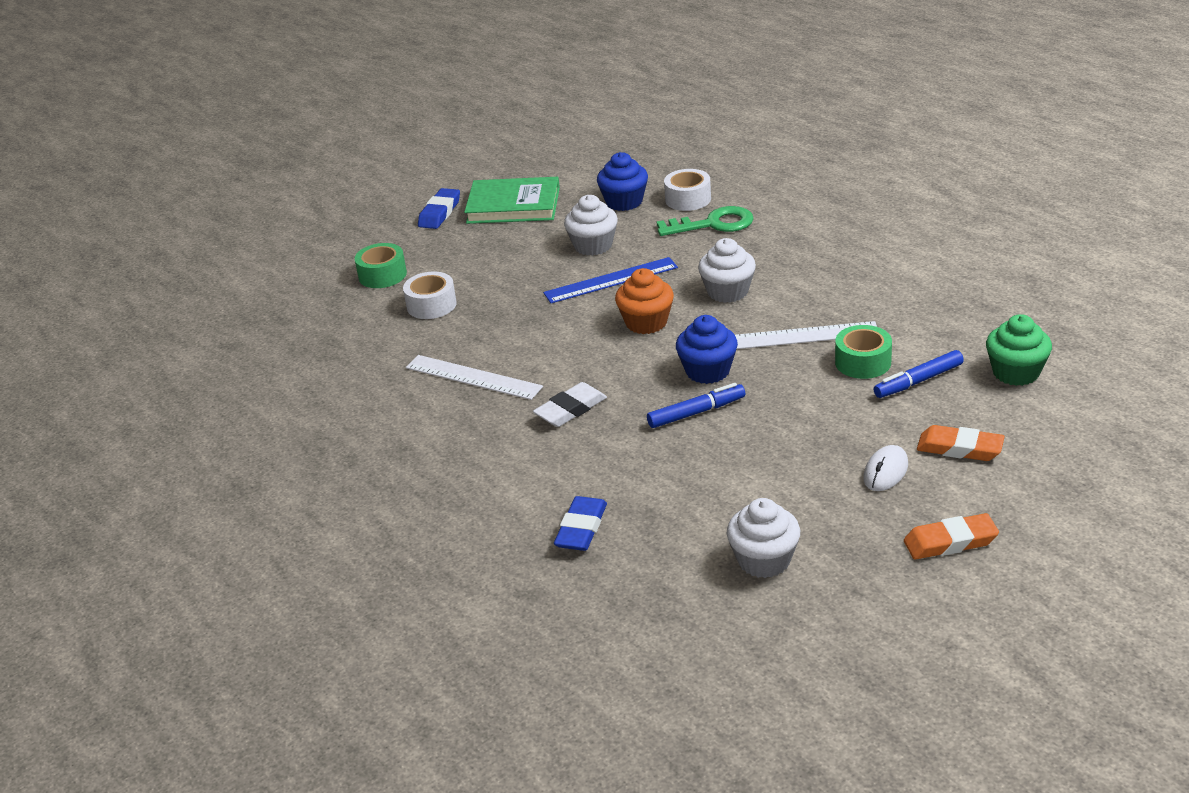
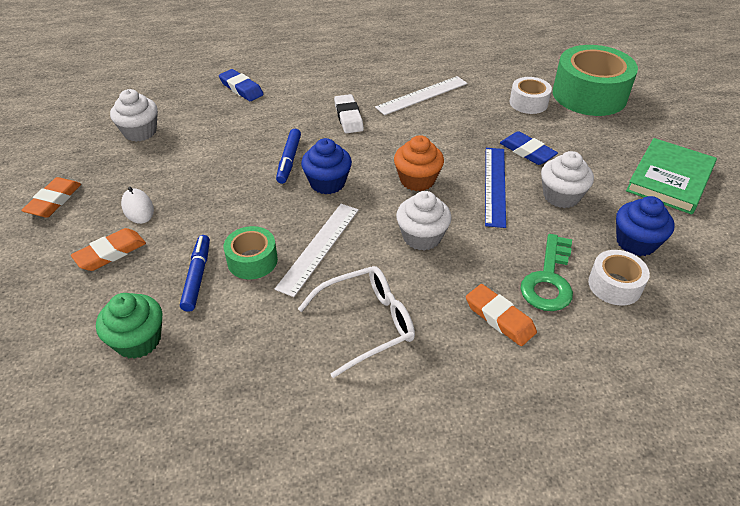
camera: 115 degrees right, 10 degrees up
green tape [355,243,407,288] -> green tape [553,45,638,116], size x1.94
blue eraser [418,188,460,229] -> blue eraser moved to [500,131,558,165]
none -> white glasses [298,266,415,378]
none -> orange eraser [466,284,537,346]

